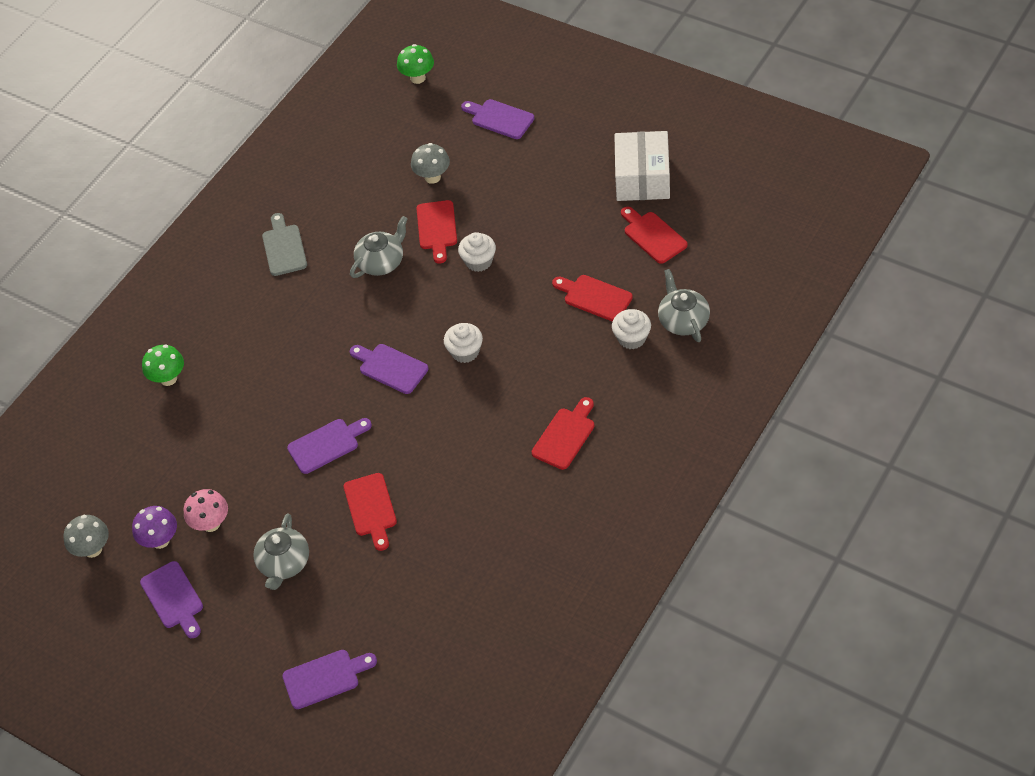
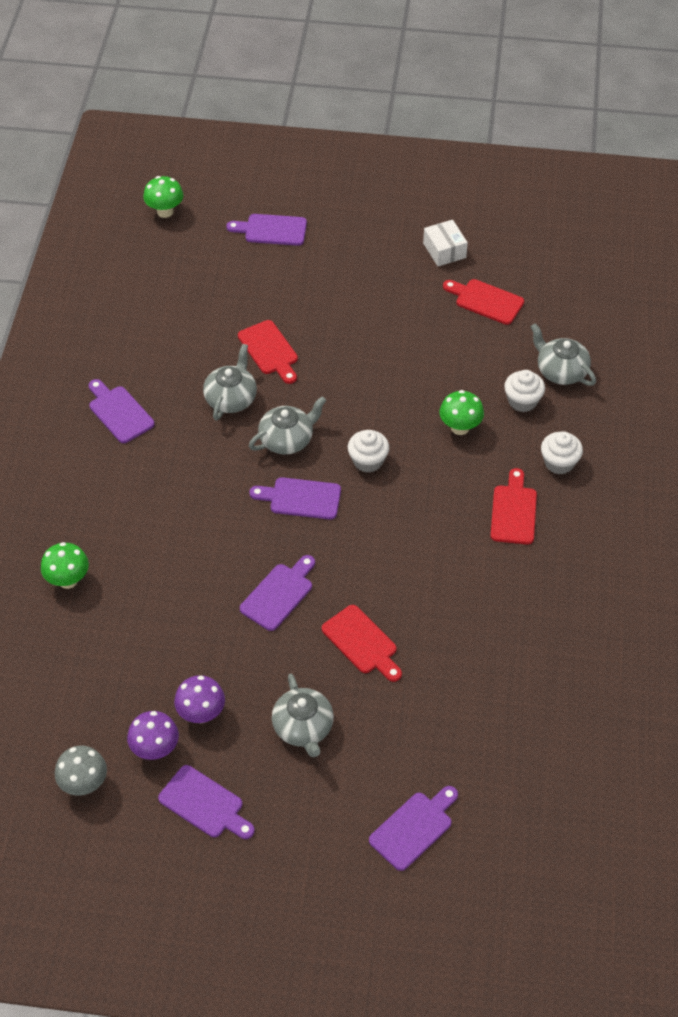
camera: 30 degrees left, 0 degrees up
pink mushroom [184,489,228,532] -> purple mushroom [174,675,225,723]
grey cutting board [262,213,307,276] -> purple cutting board [89,379,155,443]
grey mushroom [411,143,450,184] -> none
white cupcake [458,232,496,272] -> white cupcake moved to [541,431,583,474]
red cutting board [552,275,633,322] -> none
white box [614,131,670,201] -> white box [423,220,468,266], size x0.59
none -> grey teapot [249,396,327,454]
none -> green mushroom [440,390,484,435]

